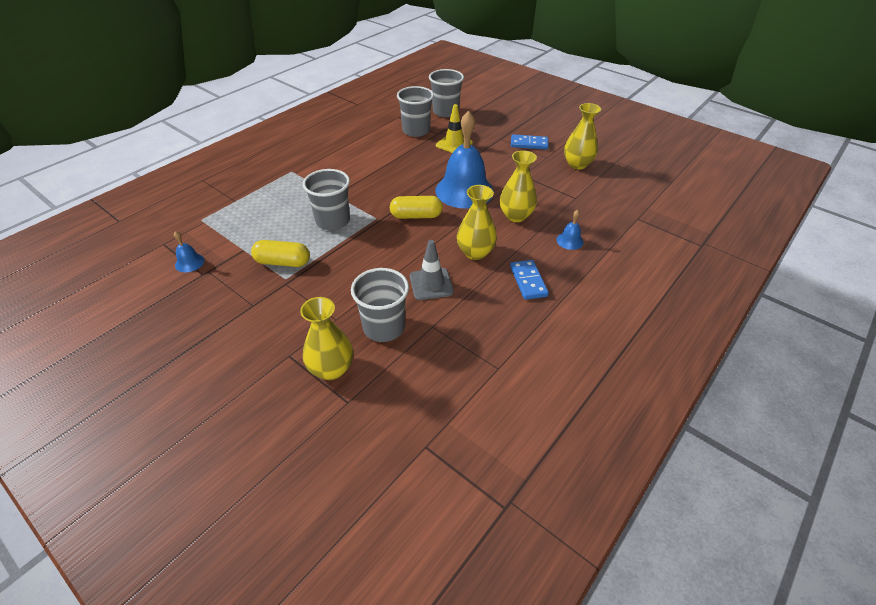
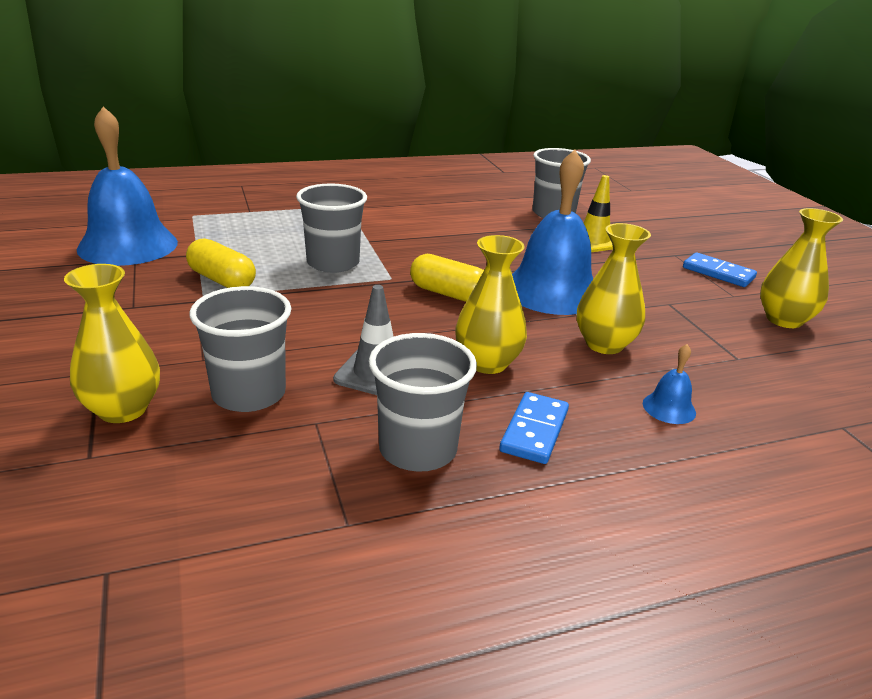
camera: 30 degrees right, 15 degrees down
blue bell [174,231,204,272] -> blue bell [77,106,178,266], size x2.44
grey cup [429,69,464,117] -> grey cup moved to [369,333,477,472]

